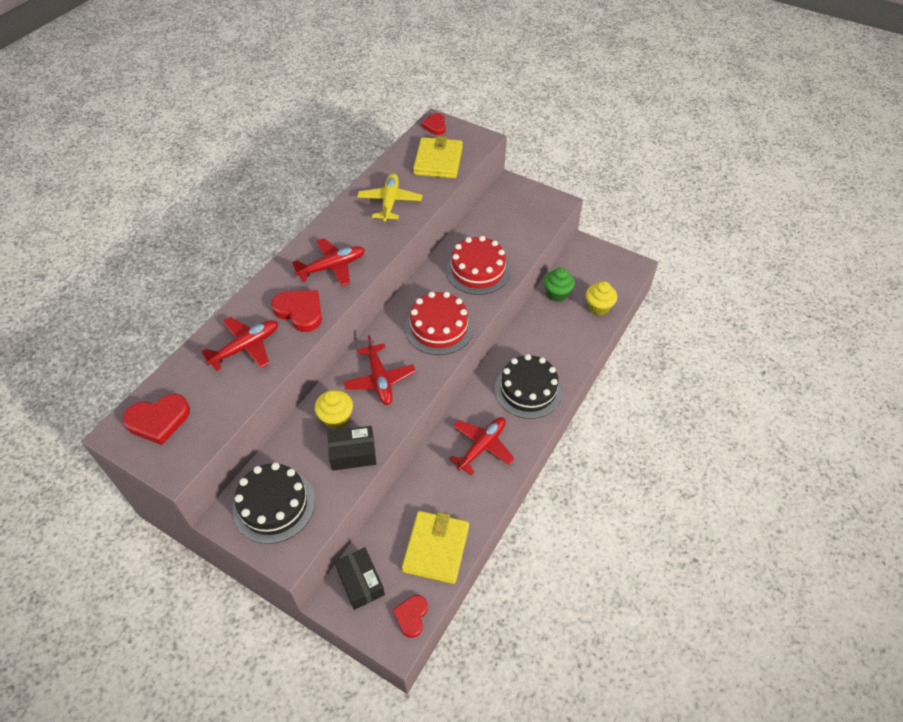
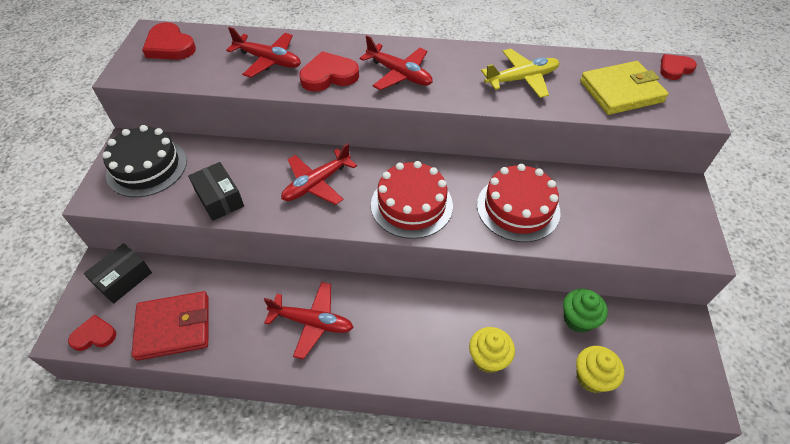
camera: 65 degrees right, 0 degrees up
red heart [271,290,322,332] -> red heart turned 120 degrees counterclockwise [299,51,359,92]
yellow cupcake [315,390,353,429] -> yellow cupcake moved to [469,327,515,373]
yellow wallet [402,511,469,584] -> red wallet [131,291,209,361]
black cake [495,354,562,419] -> none

